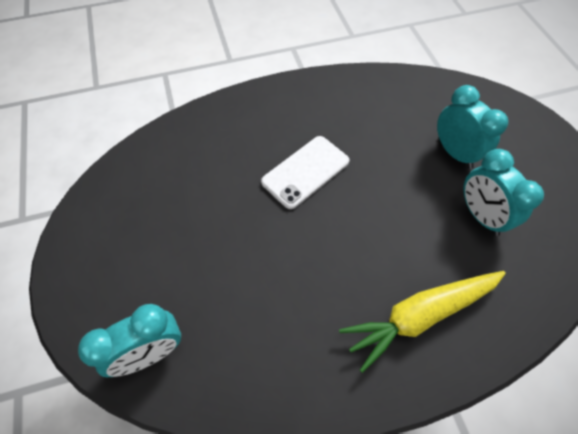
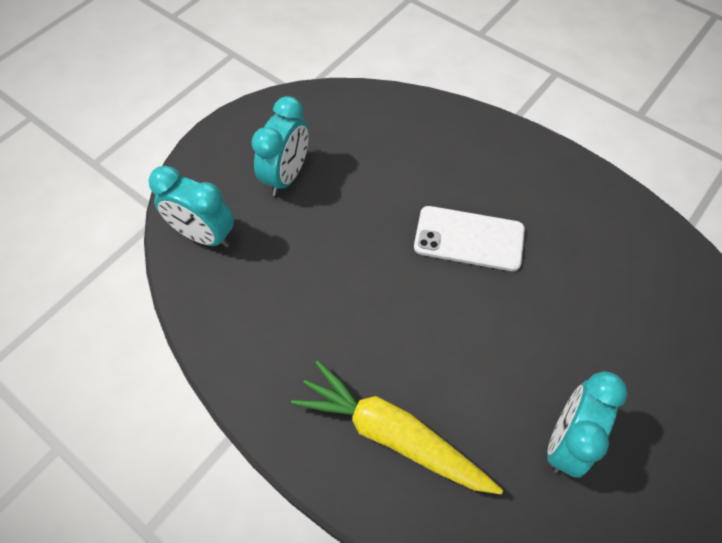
camera: 55 degrees right, 0 degrees up
turquoise clock [437,85,508,169] -> turquoise clock moved to [252,96,309,196]

